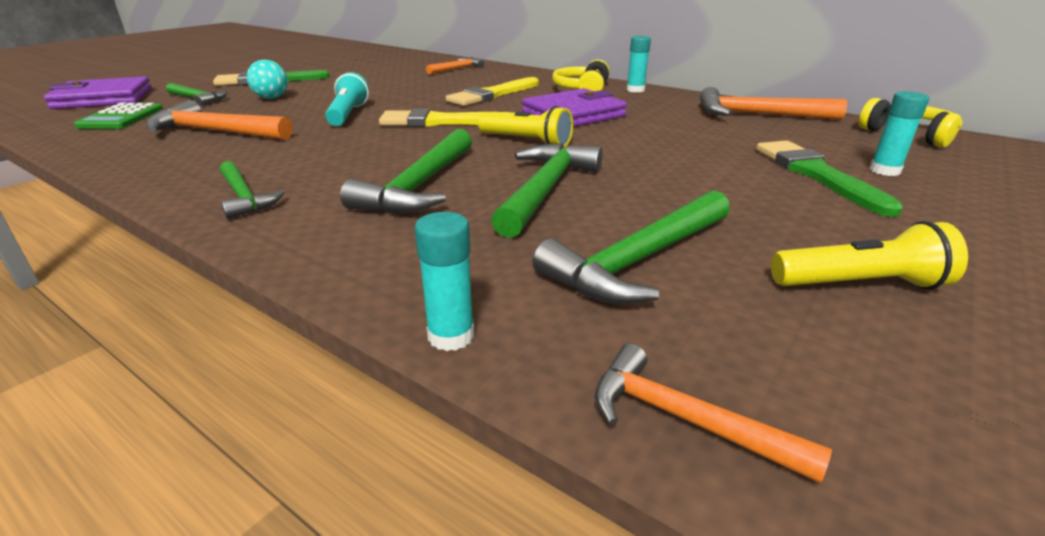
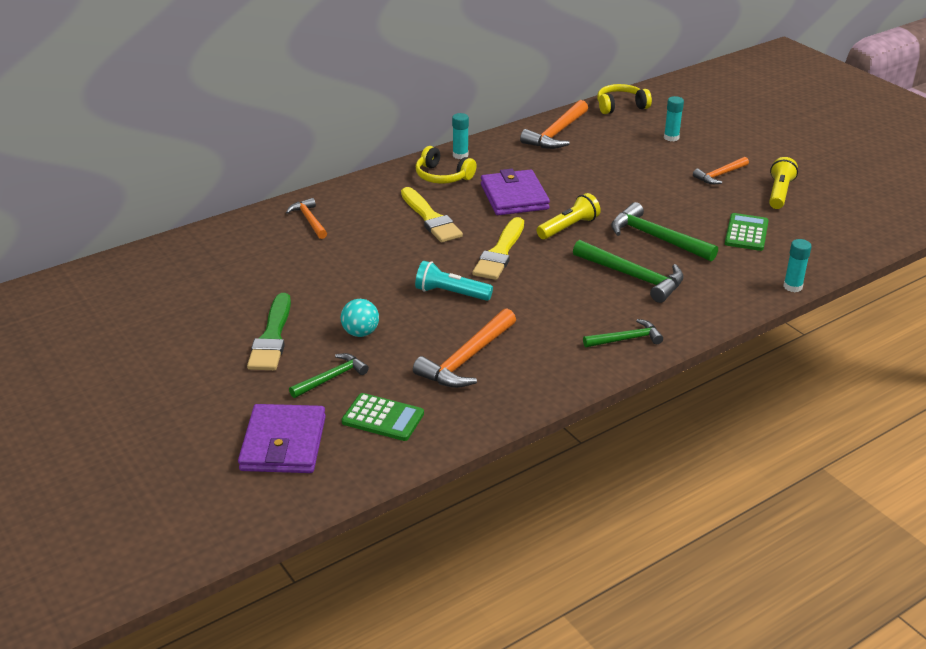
camera: 70 degrees left, 5 degrees up
green hammer [533,190,730,304] -> green calculator [725,213,769,251]
orange hammer [595,344,832,484] -> orange hammer moved to [693,157,749,184]
green brush [756,140,903,217] -> none

